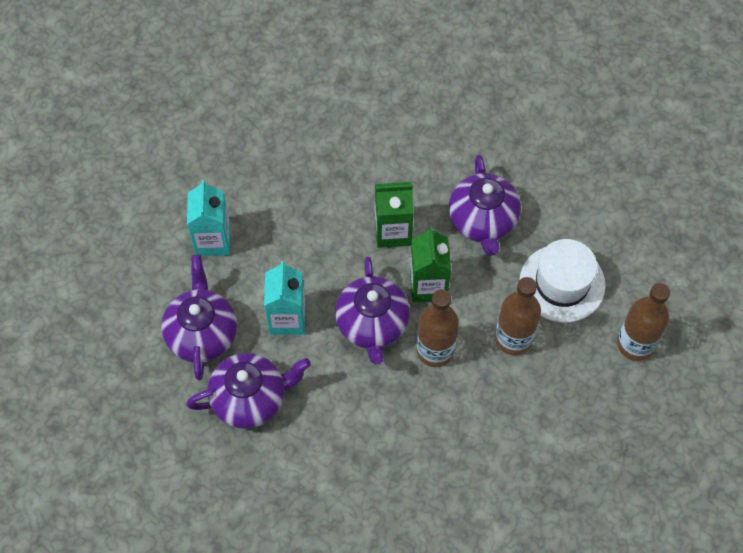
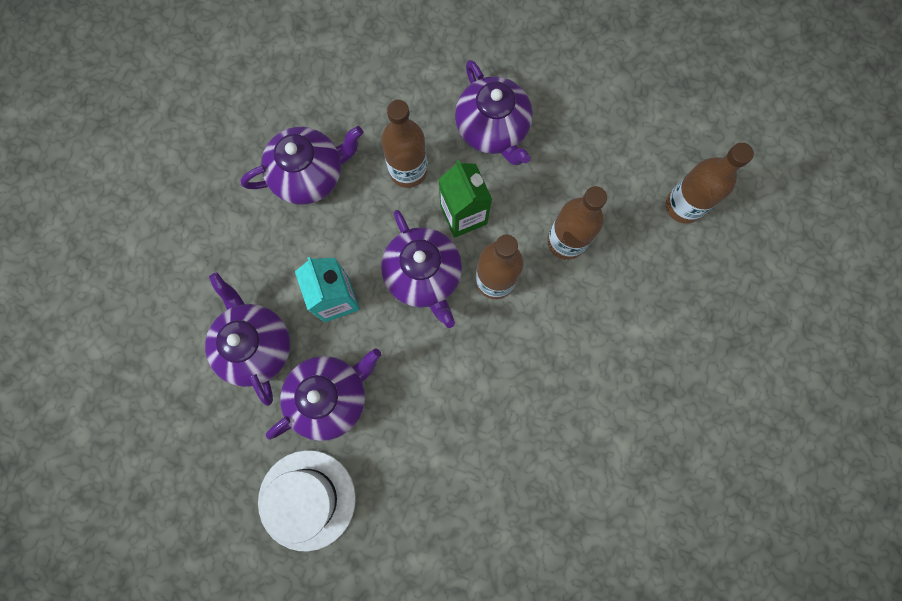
camera: 20 degrees left, 15 degrees up
turquoise carton [187,180,230,256] -> none
green carton [375,182,413,248] -> brown bottle [381,100,427,188]
white hat [519,239,606,323] -> white hat moved to [258,450,356,551]
none -> purple teapot [241,126,363,205]

